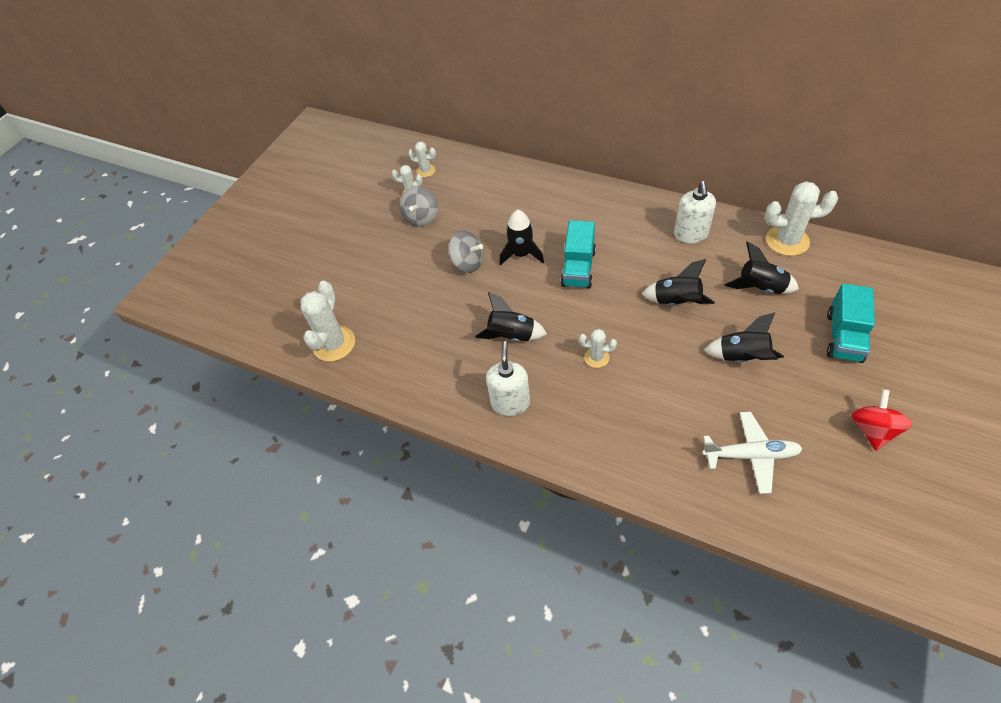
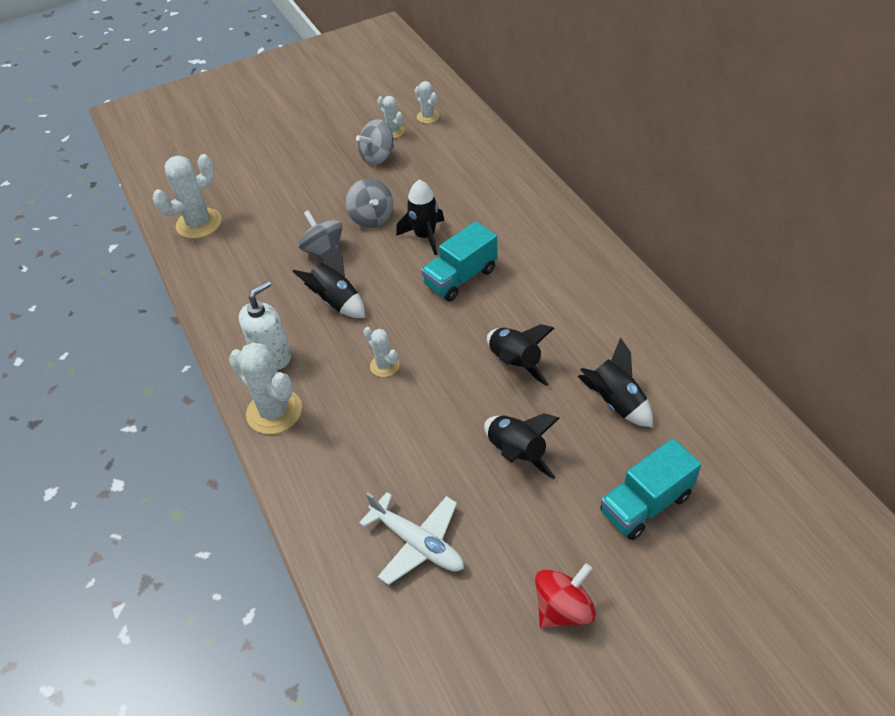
camera: 35 degrees right, 5 degrees down
white soap dispenser [674,181,716,243] -> none
white cactus [765,181,838,256] -> white cactus moved to [229,342,302,434]
none -> grey spinning top [298,210,343,259]

